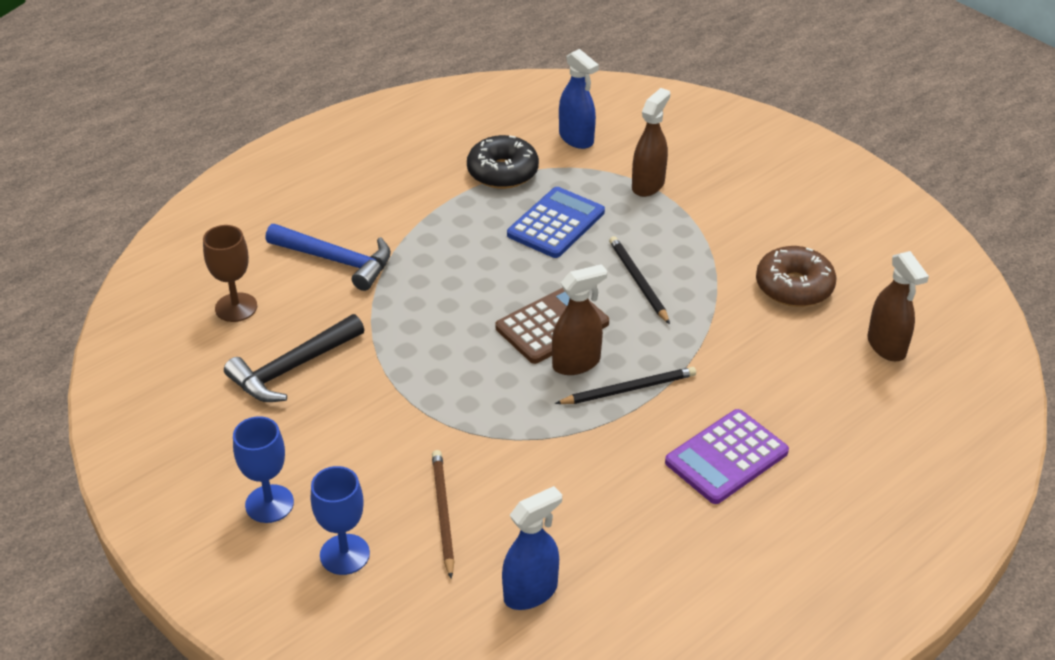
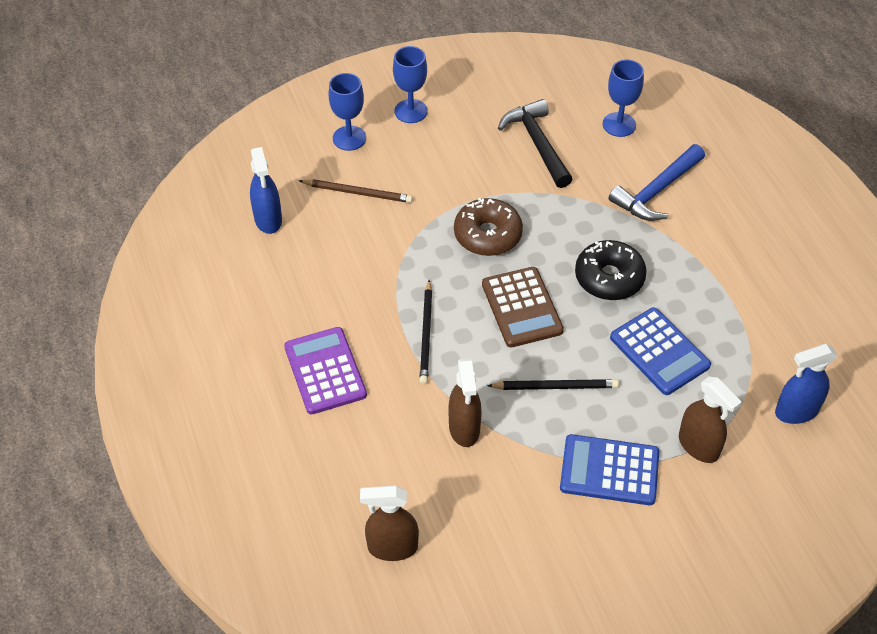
camera: 110 degrees right, 10 degrees up
brown goblet [203,225,257,322] -> blue goblet [603,59,644,137]
black donut [467,135,539,189] -> black donut moved to [575,240,647,300]
brown spray bottle [552,264,607,375] -> brown spray bottle moved to [448,358,482,447]
brown donut [756,246,837,307] -> brown donut moved to [454,198,523,256]
none -> blue calculator [560,434,659,505]

